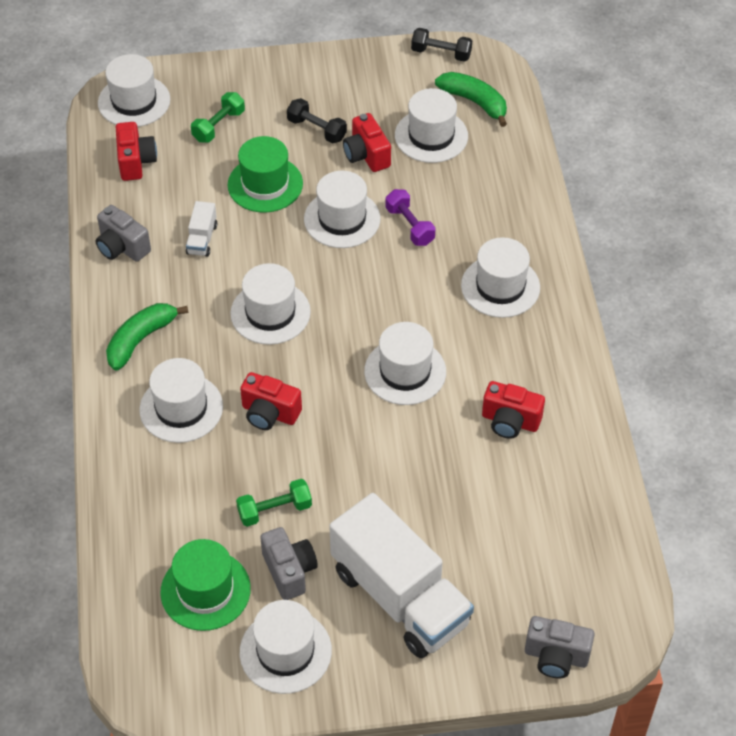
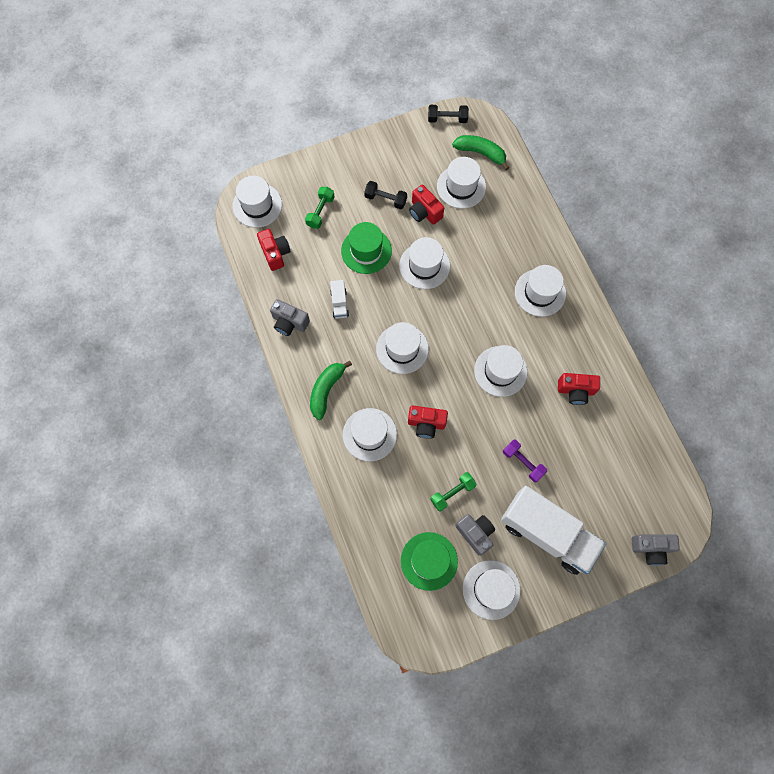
camera: 15 degrees left, 20 degrees up
purple dumbbell [385,189,436,246] -> purple dumbbell moved to [503,439,547,482]

